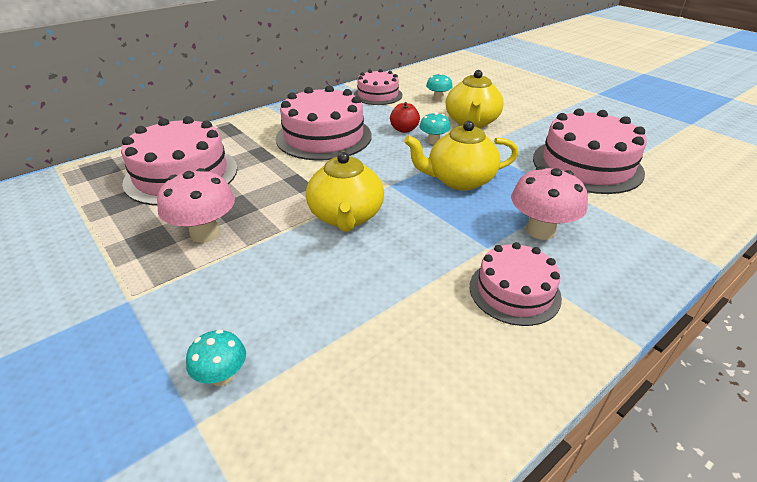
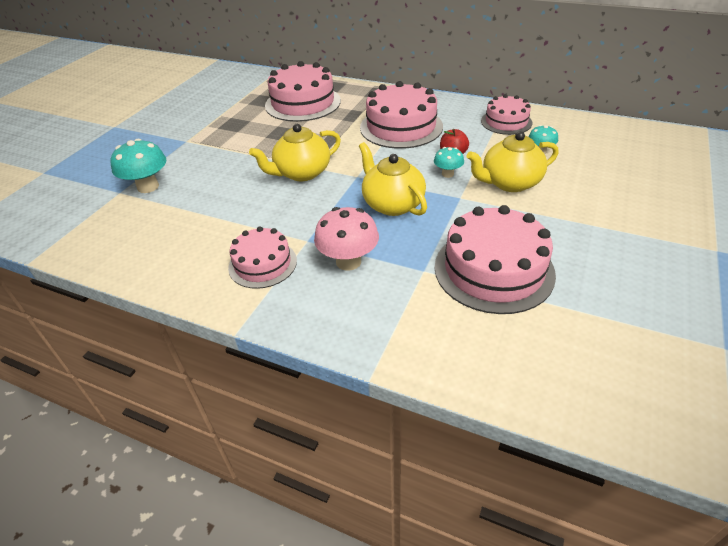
camera: 65 degrees right, 5 degrees up
pink mushroom [157,168,235,243] -> none
turquoise mushroom [186,329,246,386] -> turquoise mushroom [110,139,166,193], size x1.74

